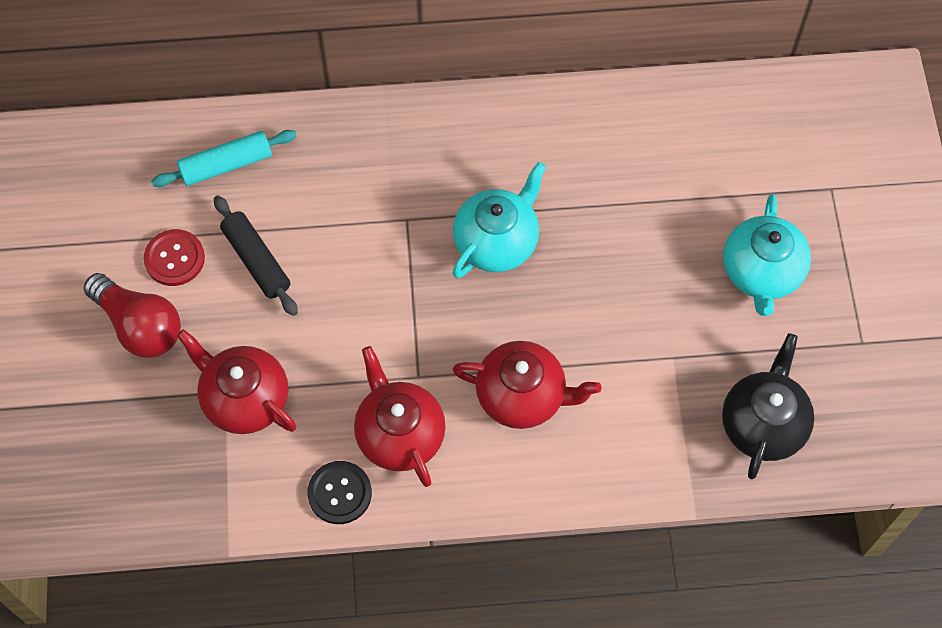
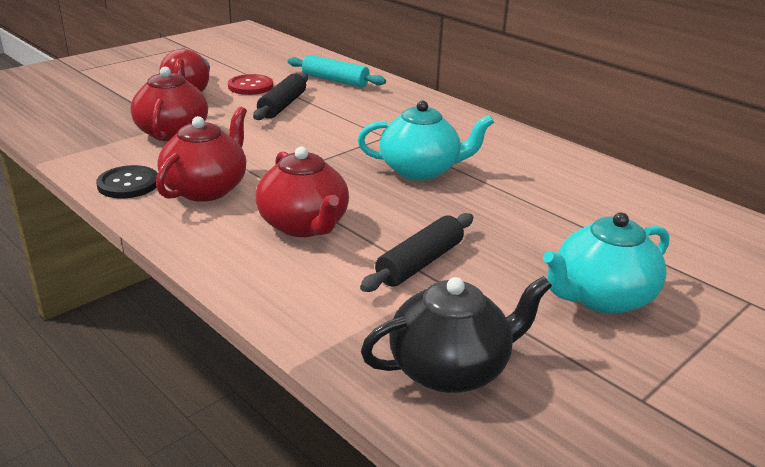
camera: 50 degrees right, 35 degrees down
none -> black rolling pin [360,213,473,292]

